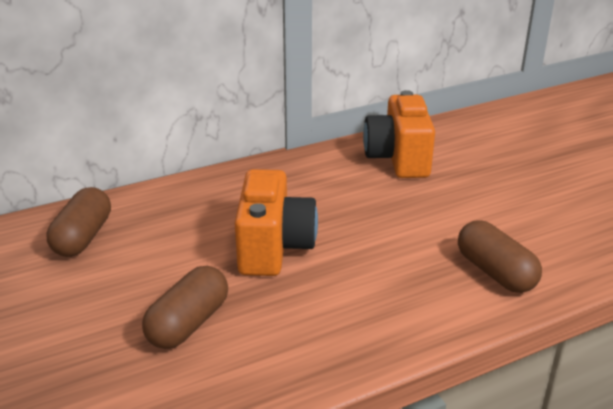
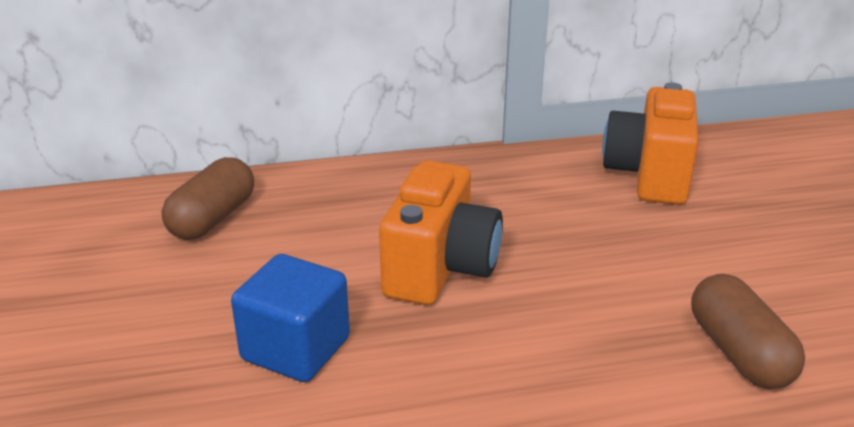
camera: 15 degrees right, 0 degrees up
brown capsule [142,266,228,349] -> blue cube [231,254,350,382]

